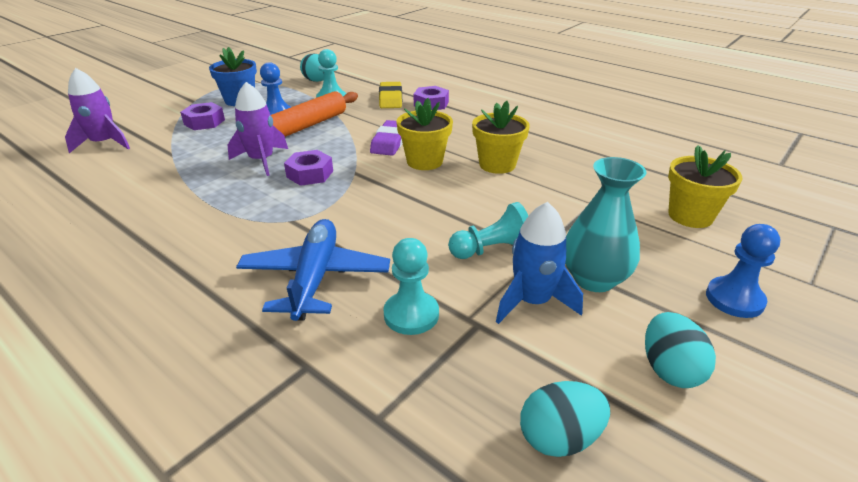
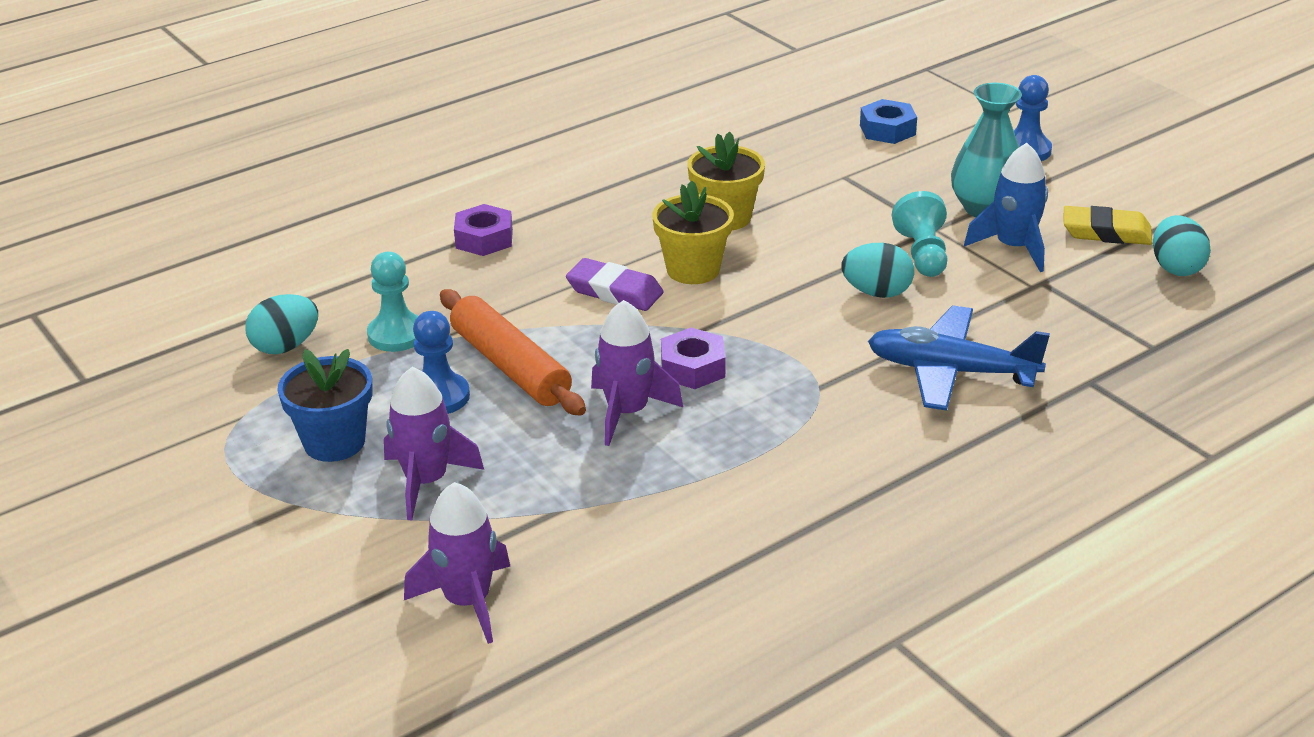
camera: 75 degrees left, 0 degrees up
purple nut [180,102,225,130] -> purple rocket [384,367,484,520]
yellow eraser [379,82,402,108] -> yellow eraser moved to [1064,206,1152,245]
turquoise pawn [383,238,439,335] -> none
turquoise egg [645,312,716,388] -> turquoise egg moved to [841,243,914,298]
yellow flower pot [668,145,742,228] -> blue nut [860,99,917,144]

